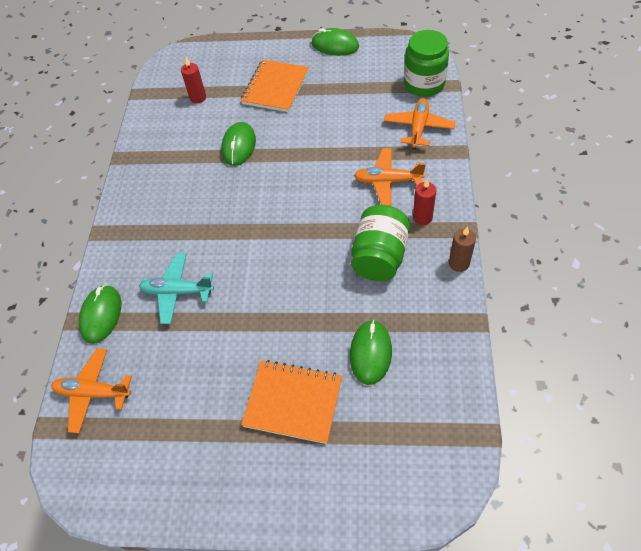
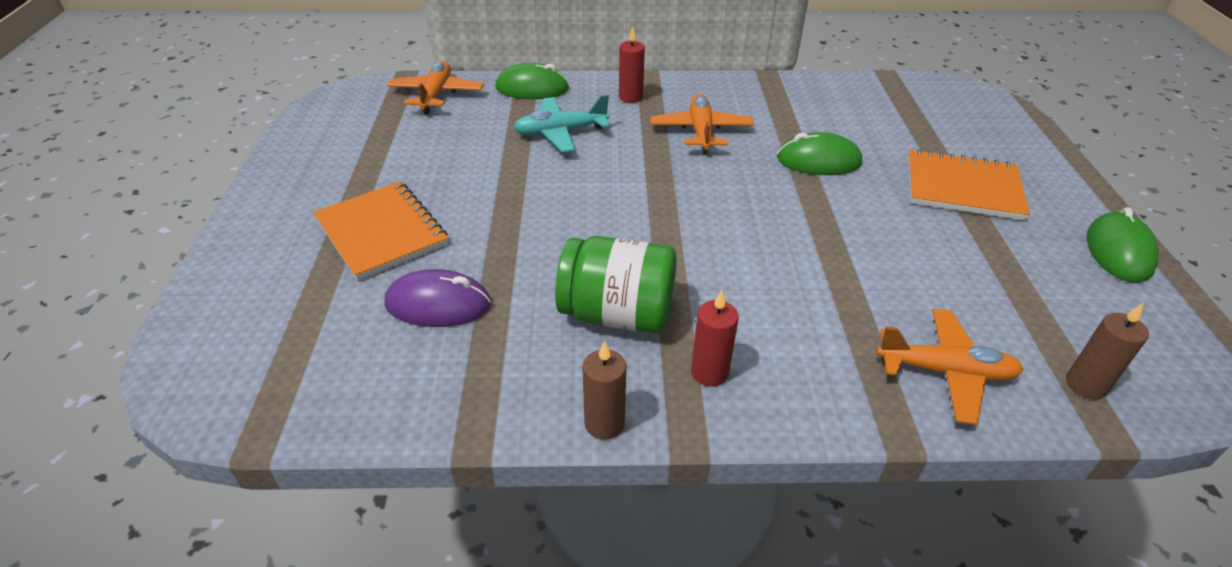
camera: 80 degrees right, 15 degrees down
turquoise plane [139,253,214,324] -> turquoise plane turned 105 degrees counterclockwise [513,95,609,153]
red candle [181,58,206,103] -> red candle moved to [619,26,645,103]
orange notebook [242,360,342,444] -> orange notebook turned 45 degrees counterclockwise [313,182,448,280]
green mouse [350,320,392,385] -> purple mouse [384,269,491,327]
orange plane [354,148,426,206] -> orange plane moved to [651,94,754,154]
green jar [404,30,449,97] -> brown candle [1066,303,1149,400]

